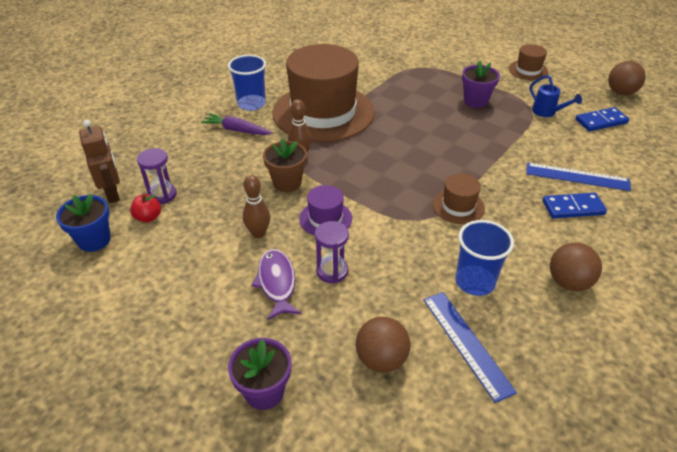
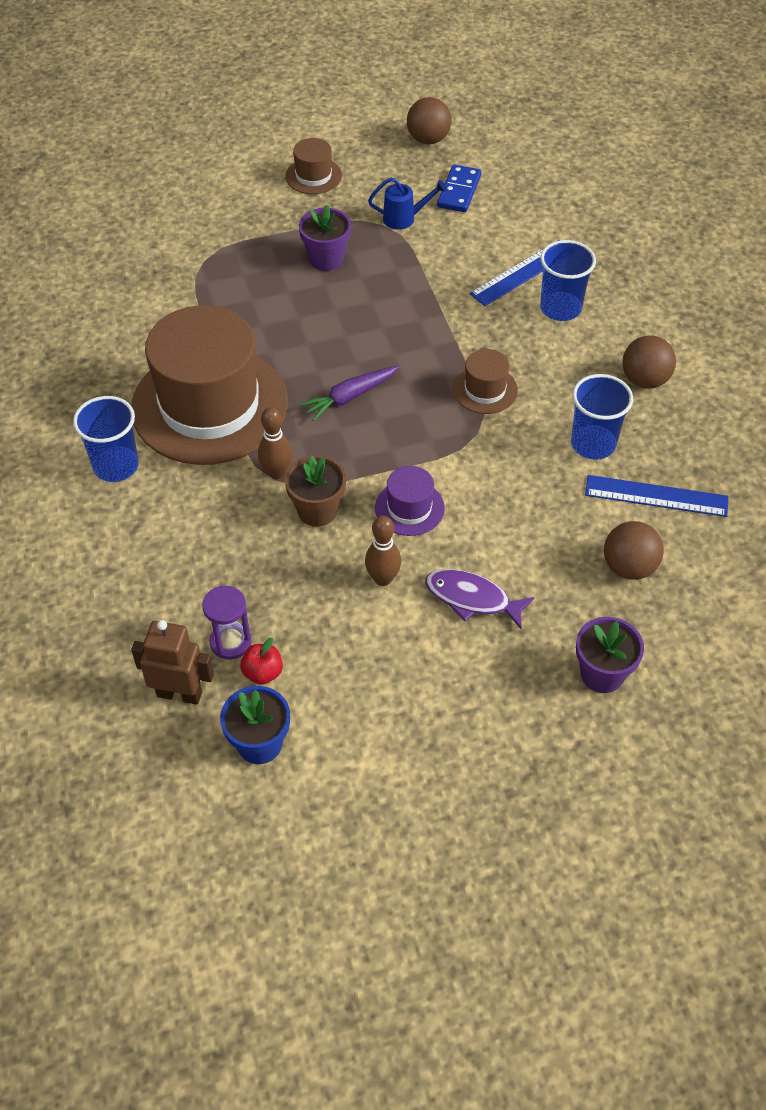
camera: 55 degrees left, 10 degrees up
purple carrot [201,113,272,135] -> purple carrot moved to [300,366,399,421]
purple hourglass [315,221,349,283] -> none
blue domino [542,193,607,218] -> blue cup [540,240,596,321]

